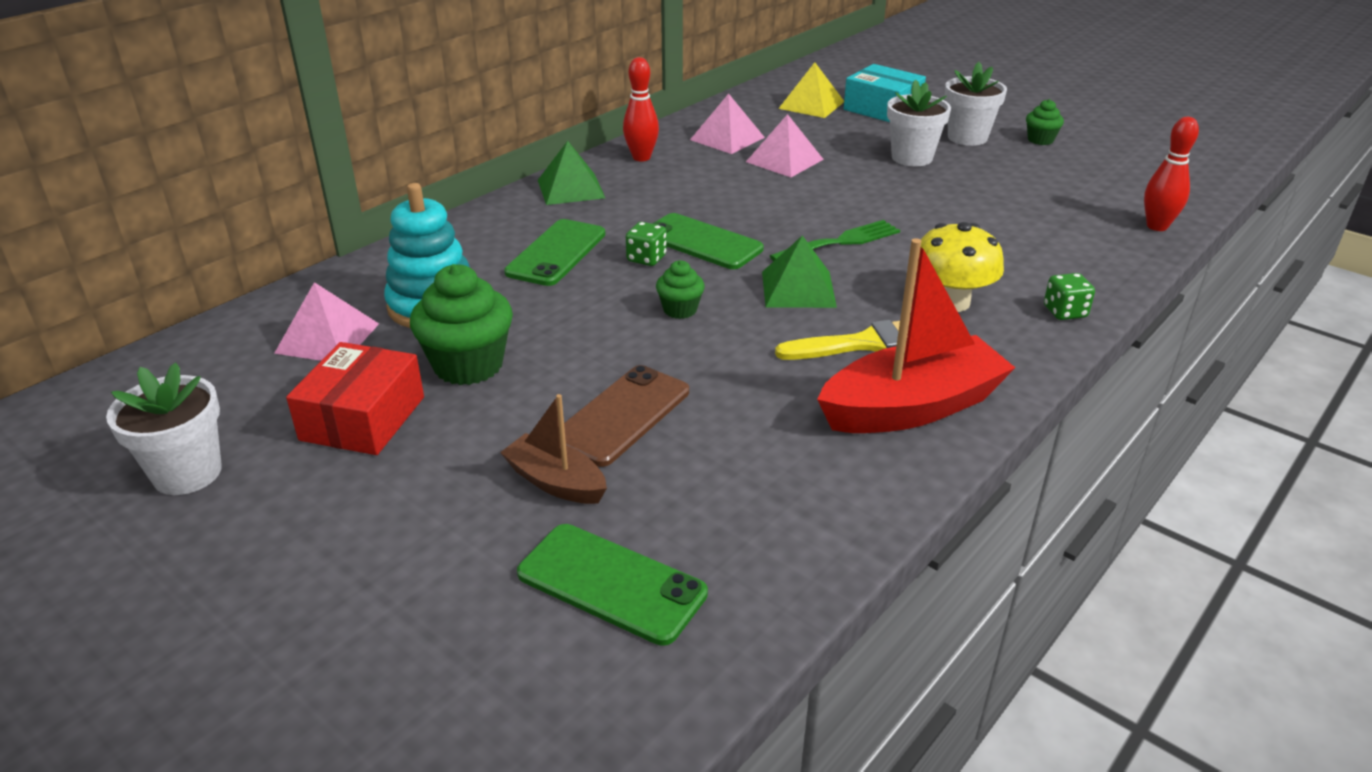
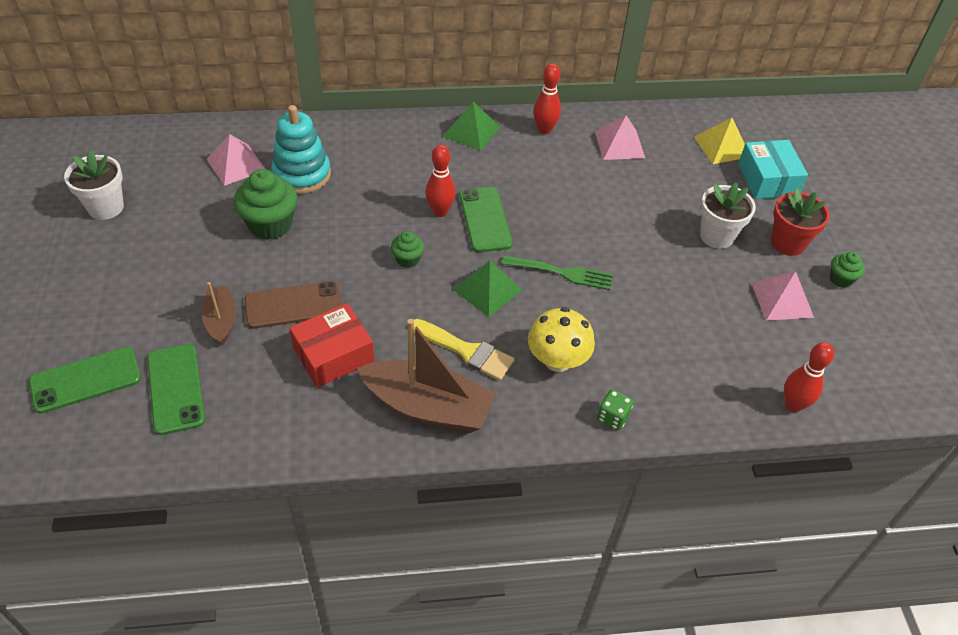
camera: 40 degrees right, 15 degrees up
red box [286,342,424,455] -> red box moved to [289,303,375,388]
green phone [504,219,606,286] -> green phone moved to [29,347,141,414]
green dice [626,222,667,266] -> red bowling pin [425,145,456,217]
pink pyramid [746,114,824,177] -> pink pyramid moved to [751,271,814,321]
red boat [817,238,1015,433] -> brown boat [357,319,496,433]
white flower pot [945,62,1007,146] -> red flower pot [771,188,830,256]

